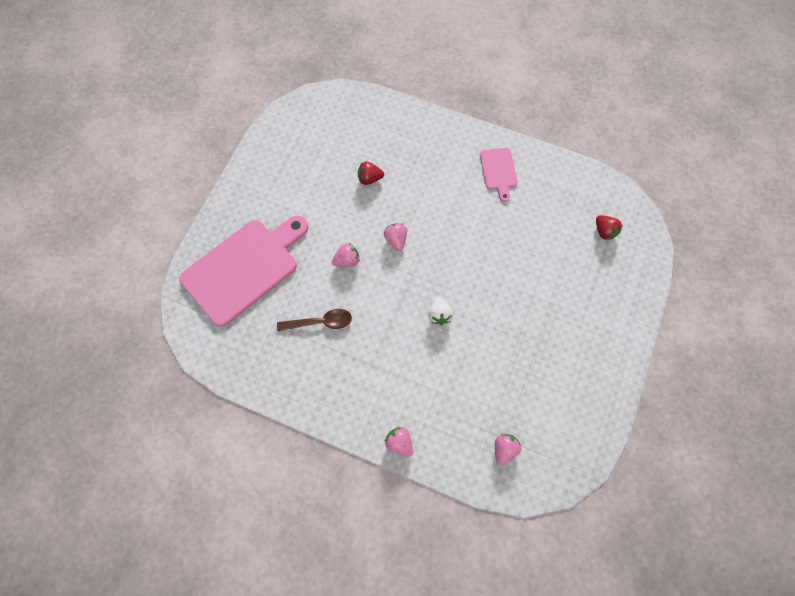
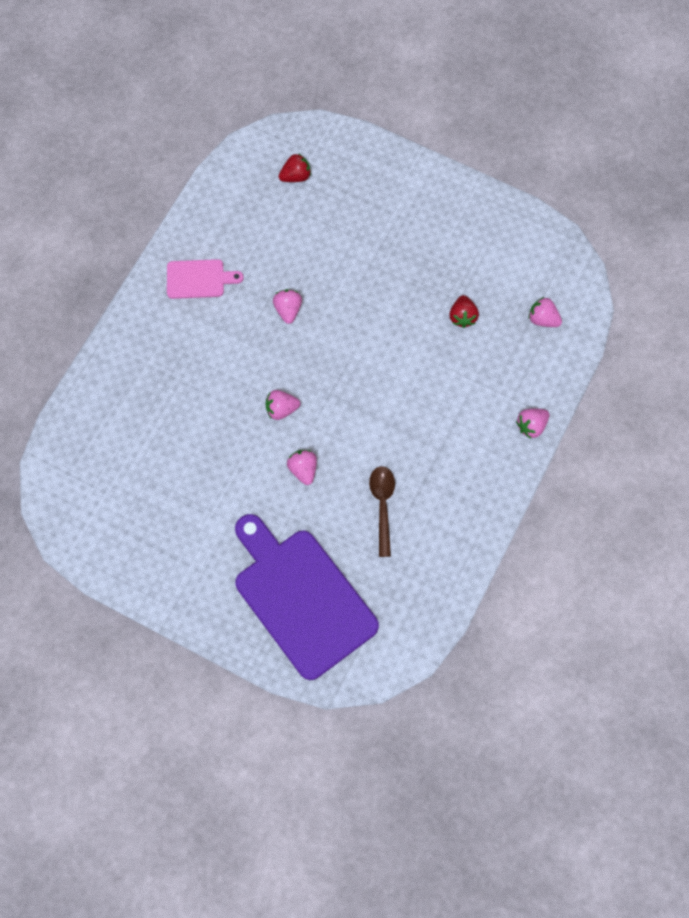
camera: 85 degrees left, 0 degrees up
pink cutting board [180,216,308,327] -> purple cutting board [235,514,379,680]
red strawberry [358,162,384,185] -> red strawberry moved to [449,295,479,328]
white strawberry [428,297,453,325] -> none
none -> pink strawberry [273,289,302,324]

